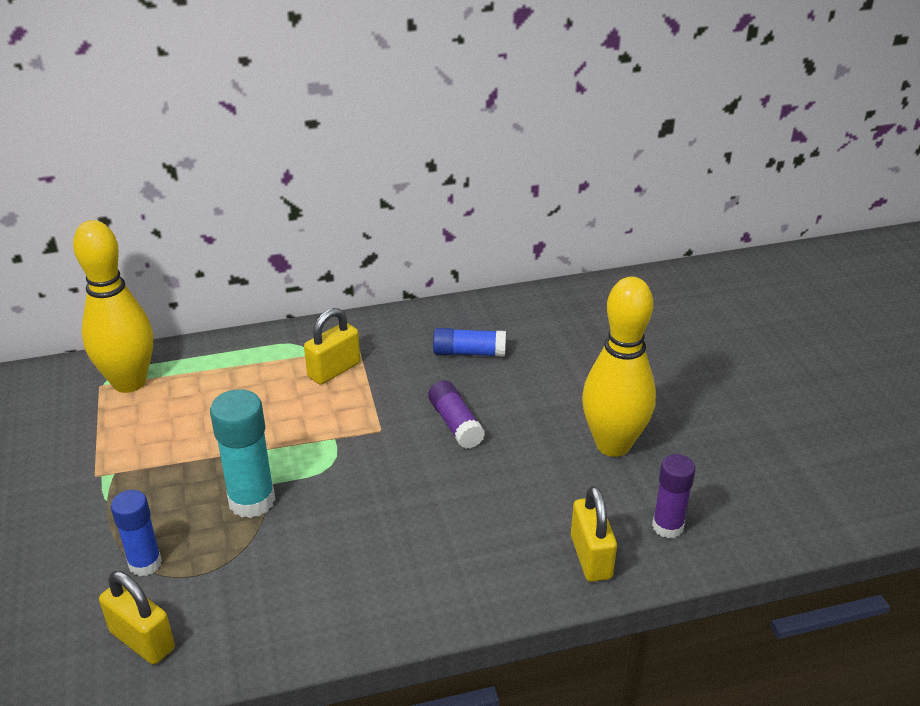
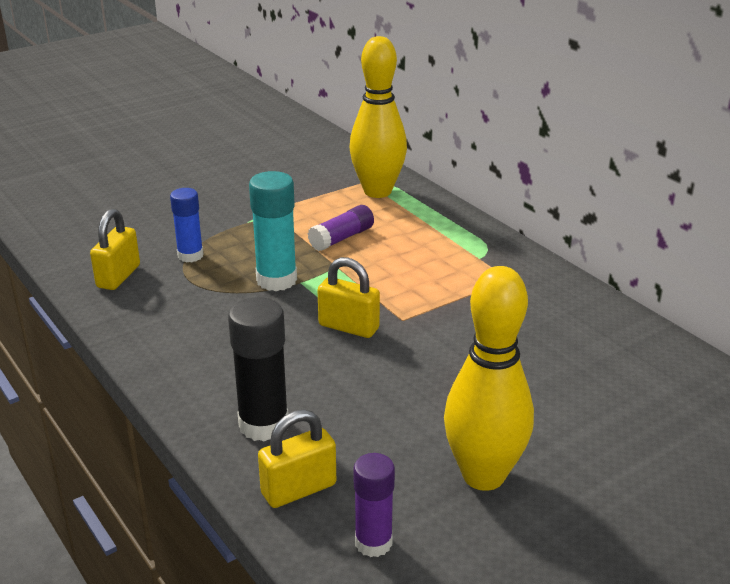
camera: 70 degrees right, 5 degrees down
yellow padlock [304,308,360,385] -> yellow padlock moved to [318,257,380,338]
purple glue stick [428,381,485,449] -> purple glue stick moved to [307,205,374,251]
blue glue stick [433,328,506,357] -> none
none -> black glue stick [228,297,288,441]

